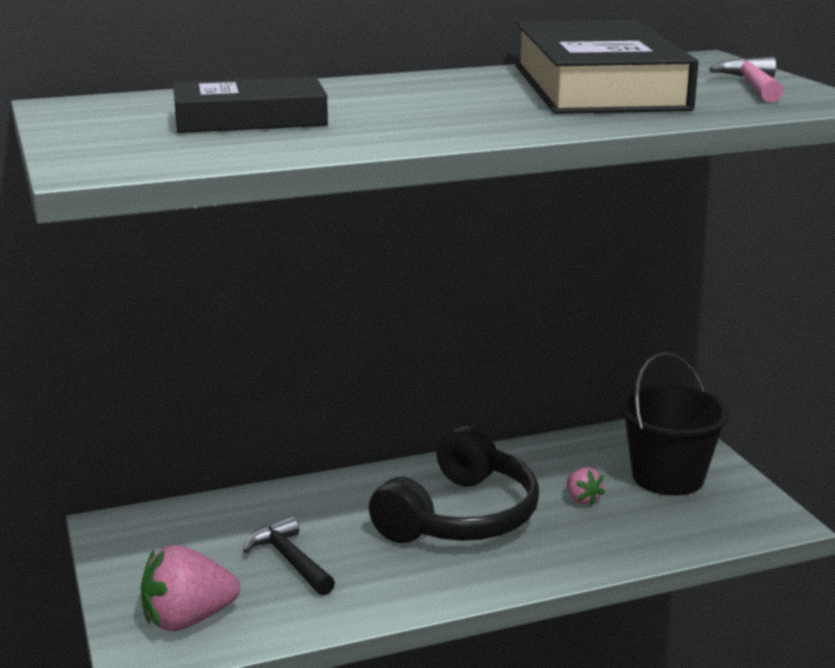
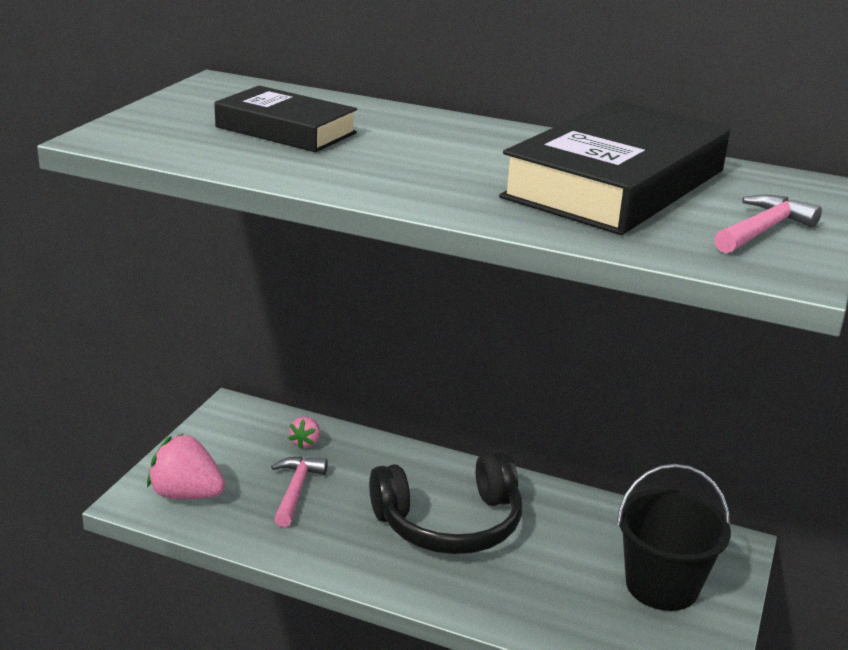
camera: 40 degrees right, 5 degrees up
black hammer [243,516,335,596] -> pink hammer [271,456,328,527]
pink strawberry [567,467,605,505] -> pink strawberry moved to [289,417,320,449]

